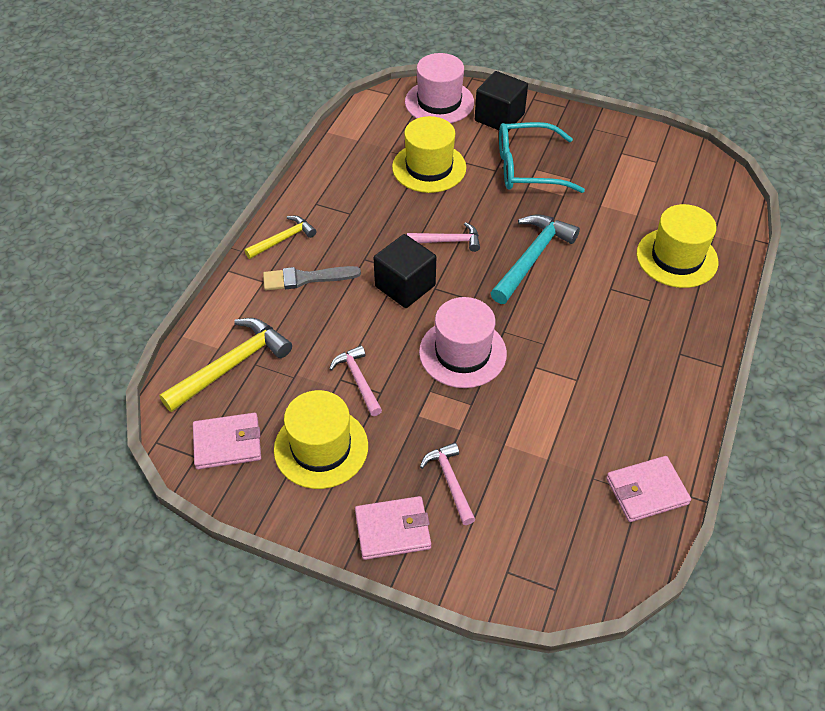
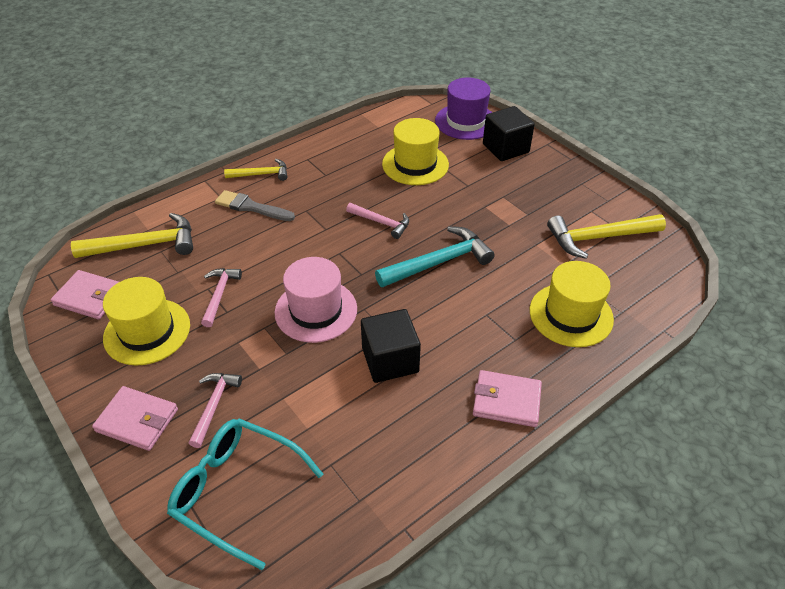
camera: 30 degrees right, 5 degrees down
black cube [374,234,436,308] -> black cube moved to [361,309,421,383]
pink hat [405,53,474,123] -> purple hat [435,78,492,140]
turquoise glasses [499,122,585,193] -> turquoise glasses moved to [167,419,323,570]
pink wallet [606,456,691,522] -> pink wallet moved to [473,370,542,427]
none -> yellow hammer [547,214,666,259]

